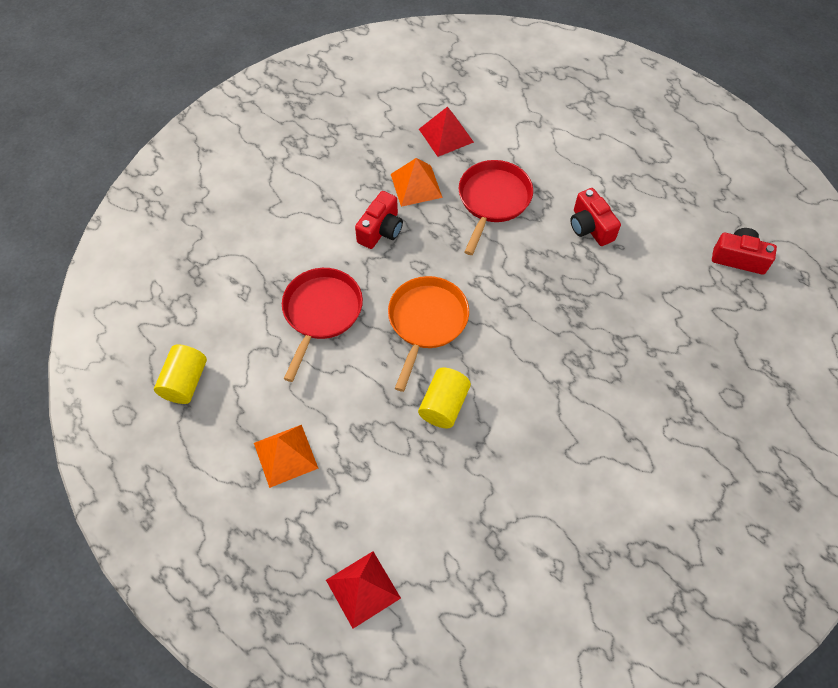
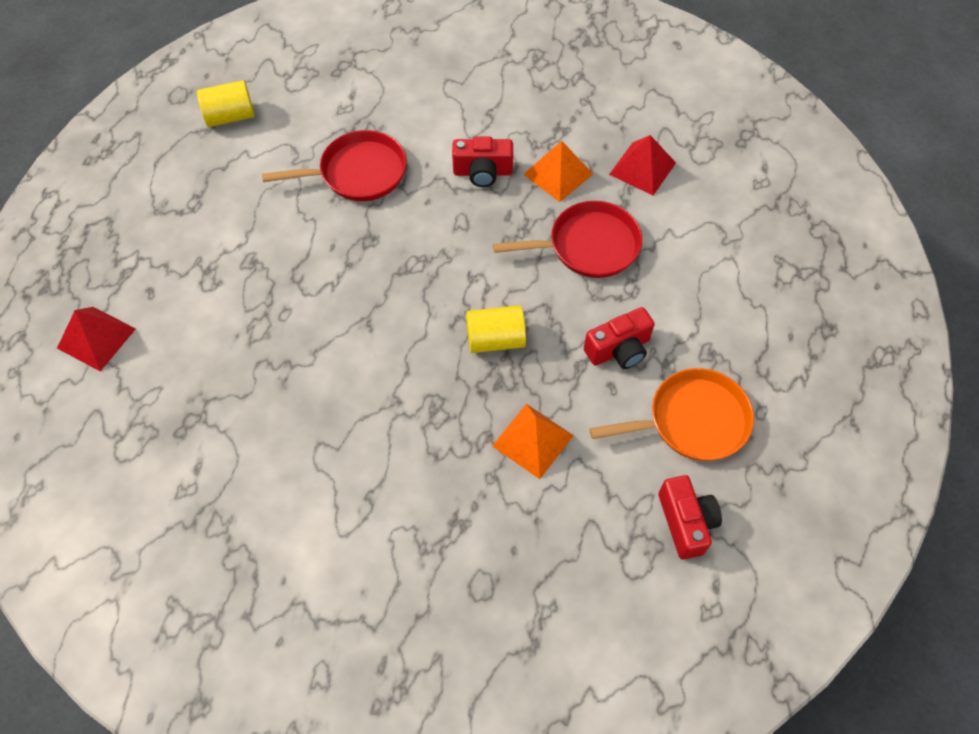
camera: 60 degrees right, 0 degrees up
orange pyramid [254,425,319,488] -> orange pyramid moved to [492,404,574,479]
orange pan [388,276,469,392] -> orange pan moved to [589,368,754,461]
yellow cylinder [418,368,471,428] -> yellow cylinder moved to [466,305,526,353]
red camera [571,188,621,246] -> red camera turned 150 degrees counterclockwise [584,307,655,369]

